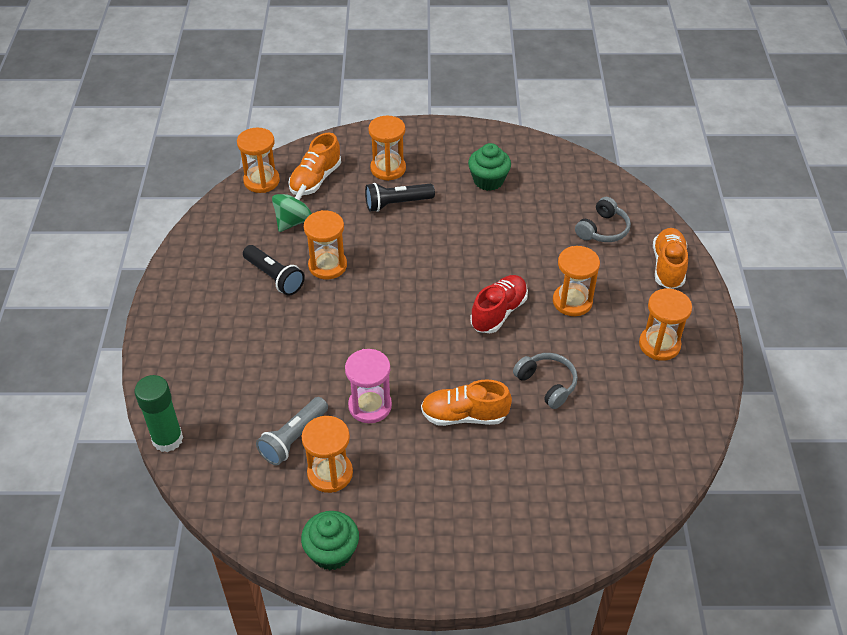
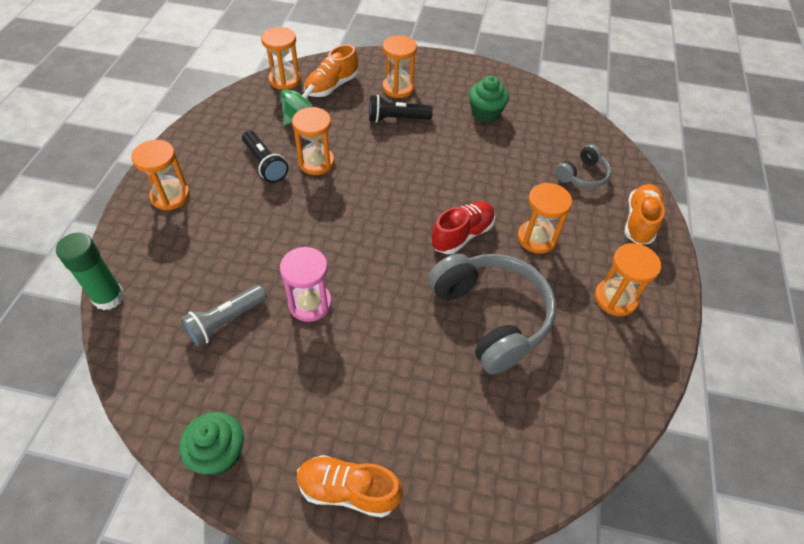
camera: 10 degrees right, 5 degrees up
orange hourglass [302,416,353,493] -> orange hourglass moved to [131,140,190,210]
orange shoe [421,379,512,426] -> orange shoe moved to [297,455,403,518]
grey headphones [513,353,578,409] -> grey headphones [428,254,556,374], size x1.96

